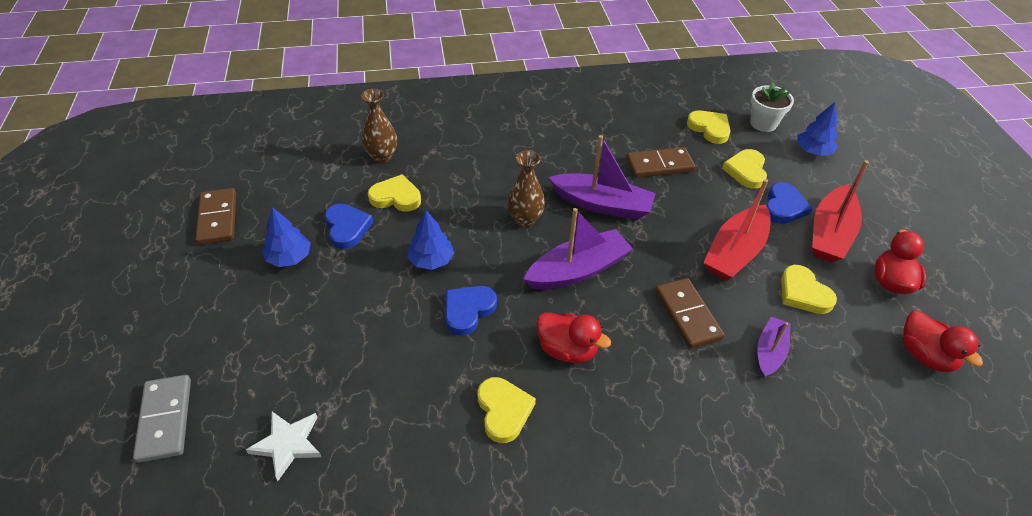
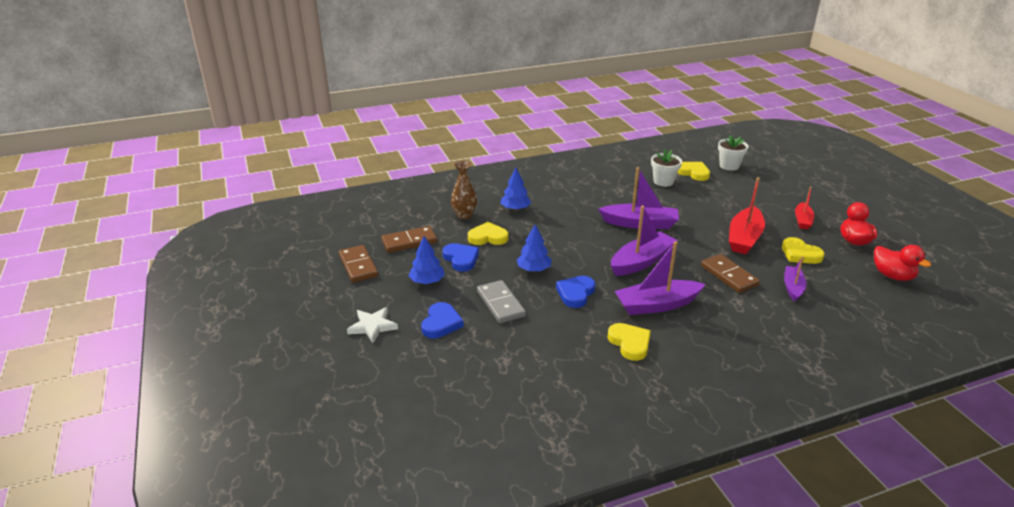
camera: 10 degrees left, 15 degrees down
grey domino [133,375,191,463] -> grey domino moved to [477,280,526,323]
white star [246,412,321,481] -> white star moved to [347,307,398,343]
brown vase [507,150,545,227] -> none
red duck [536,312,611,363] -> purple boat [615,241,705,315]
brown domino [626,147,695,178] -> brown domino moved to [381,226,437,253]
yellow heart [722,149,767,189] -> none
blue heart [766,182,812,224] -> blue heart moved to [421,302,464,338]
blue tree [797,102,838,156] -> blue tree moved to [500,168,531,211]
red boat [812,160,869,263] -> red boat [795,186,814,230], size x0.59
none -> white flower pot [651,149,682,187]

